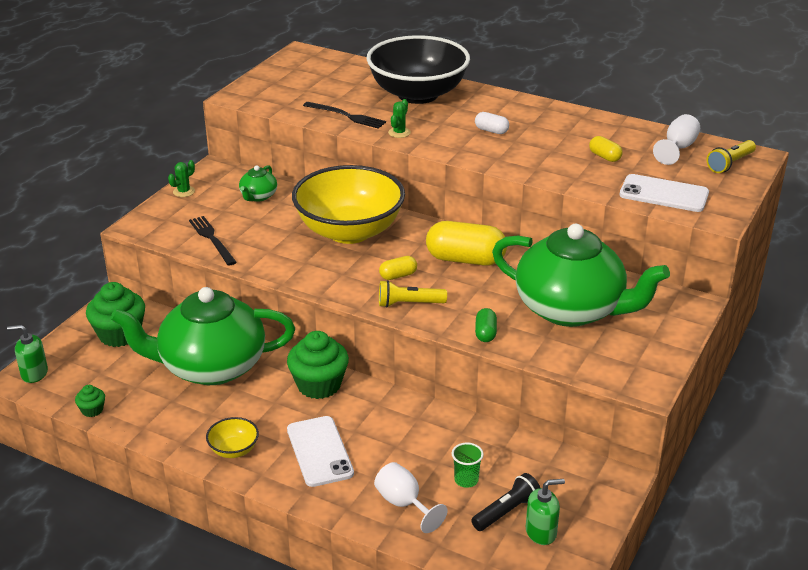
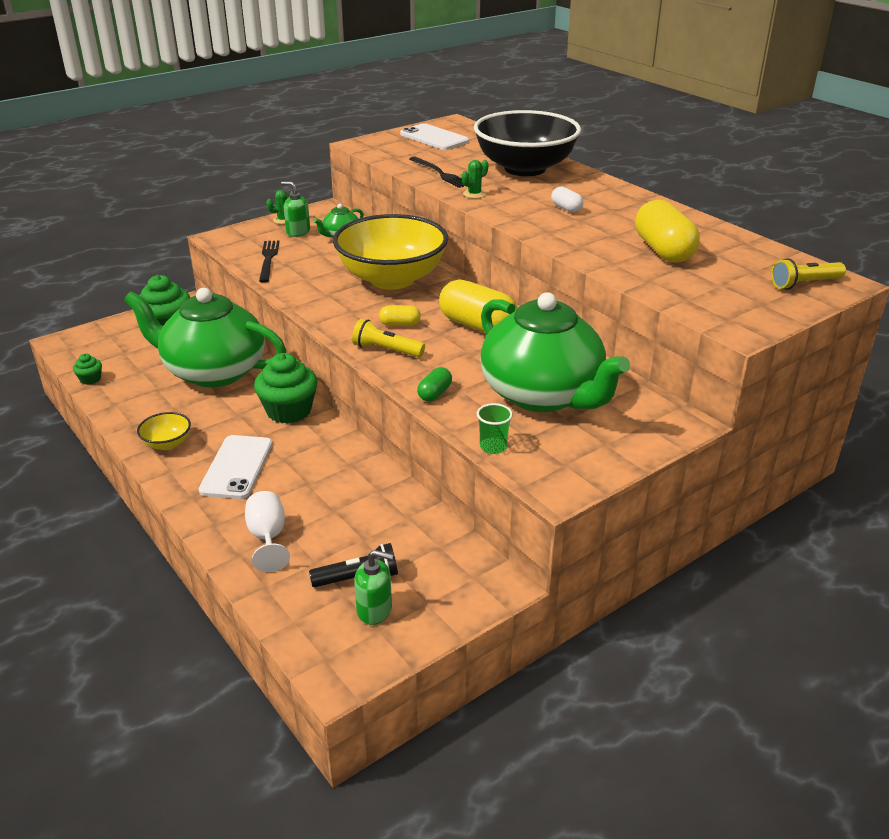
camera: 25 degrees right, 0 degrees up
green soap dispenser [7,325,48,383] -> green soap dispenser moved to [281,182,310,237]
green cup [452,443,484,488] -> green cup moved to [477,403,513,454]
yellow capsule [589,136,623,162] -> yellow capsule [635,200,700,262], size x2.07
white phone [620,174,709,212] -> white phone moved to [400,123,469,150]
white goblet [653,114,700,165] -> none

